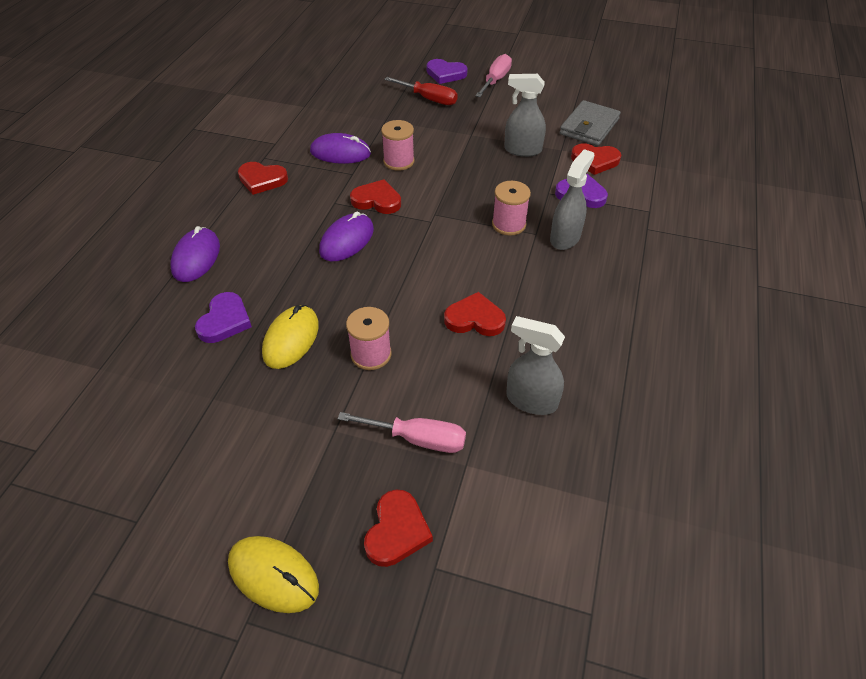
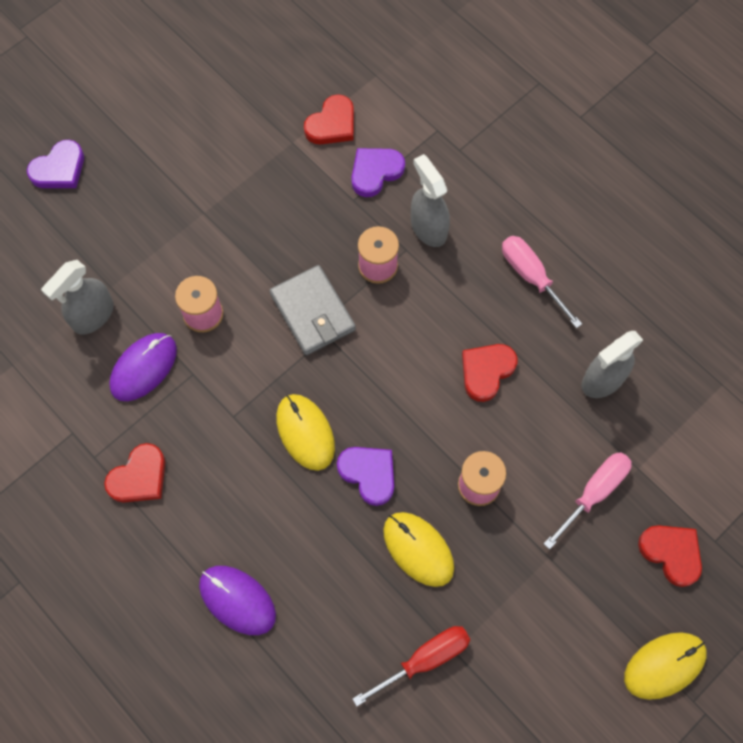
camera: 60 degrees left, 20 degrees up
purple heart [195,292,252,343] -> purple heart moved to [337,447,394,506]
purple mouse [319,212,374,261] -> yellow mouse [276,394,335,471]
red heart [350,179,401,214] -> none
red screwdriver [384,77,458,105] -> red screwdriver moved to [353,626,470,706]
pink screwdriver [475,54,512,97] -> pink screwdriver moved to [502,236,582,328]
grey spray bottle [504,74,546,157] -> grey spray bottle moved to [41,260,114,335]
grey wallet [560,100,621,146] -> grey wallet moved to [269,265,356,355]

